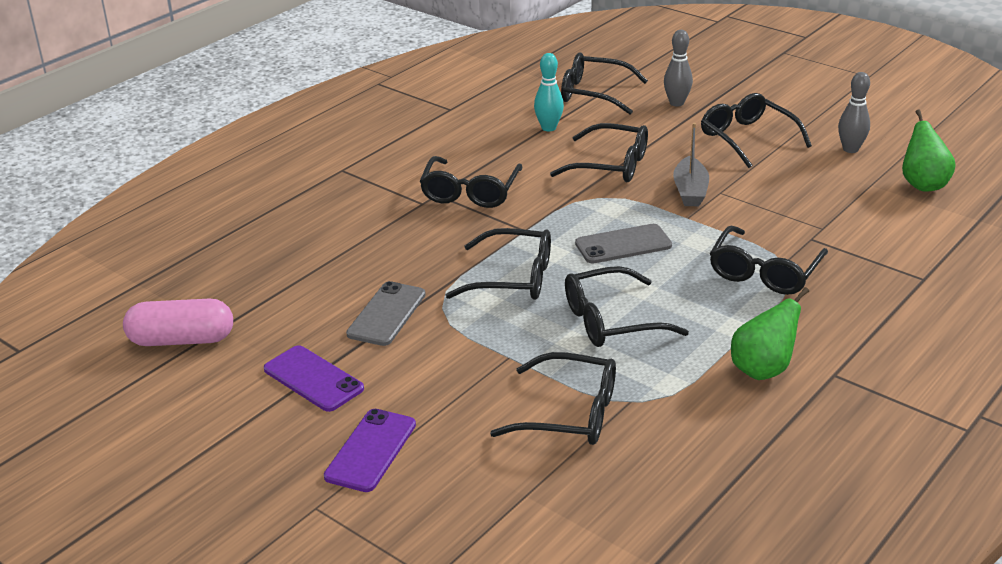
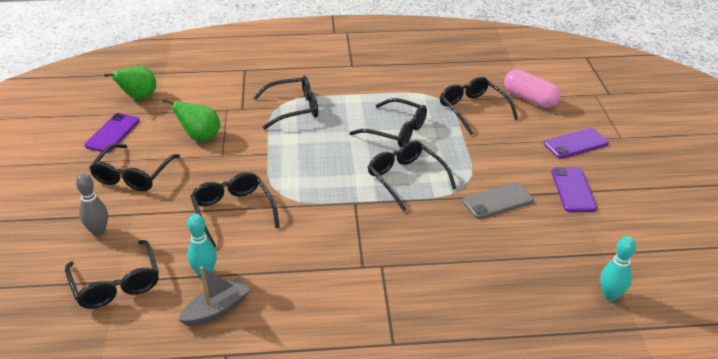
camera: 135 degrees left, 5 degrees up
pink capsule [123,298,233,346] -> pink capsule moved to [504,69,561,108]
black glasses [419,156,522,208] -> none
grey phone [575,224,672,263] -> none
grey boat [673,123,709,206] -> grey boat moved to [178,266,251,326]
green pear [731,287,809,380] -> green pear moved to [162,98,220,141]
grey bowling pin [838,72,870,153] -> purple phone [84,113,140,153]
none -> turquoise bowling pin [600,236,636,301]

